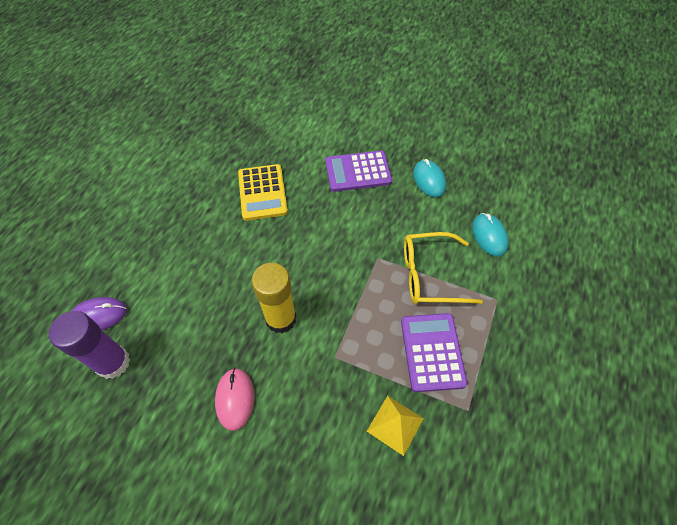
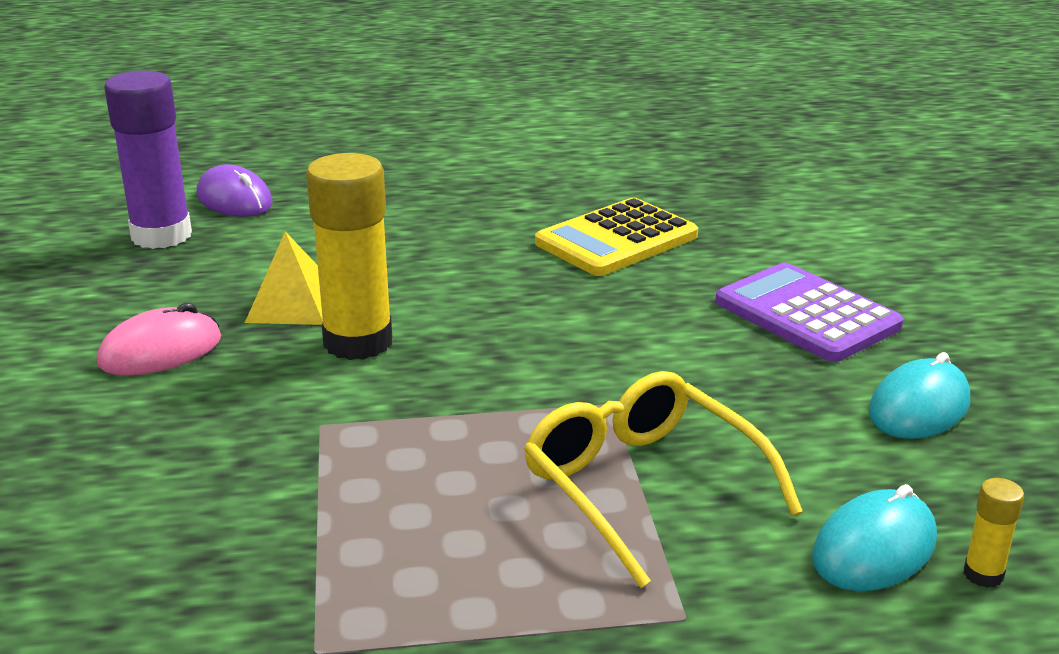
camera: 60 degrees right, 30 degrees down
yellow pyramid [367,396,424,456] -> yellow pyramid moved to [245,231,323,325]
purple calculator [401,313,467,392] -> none
none -> yellow glue stick [964,478,1024,588]

